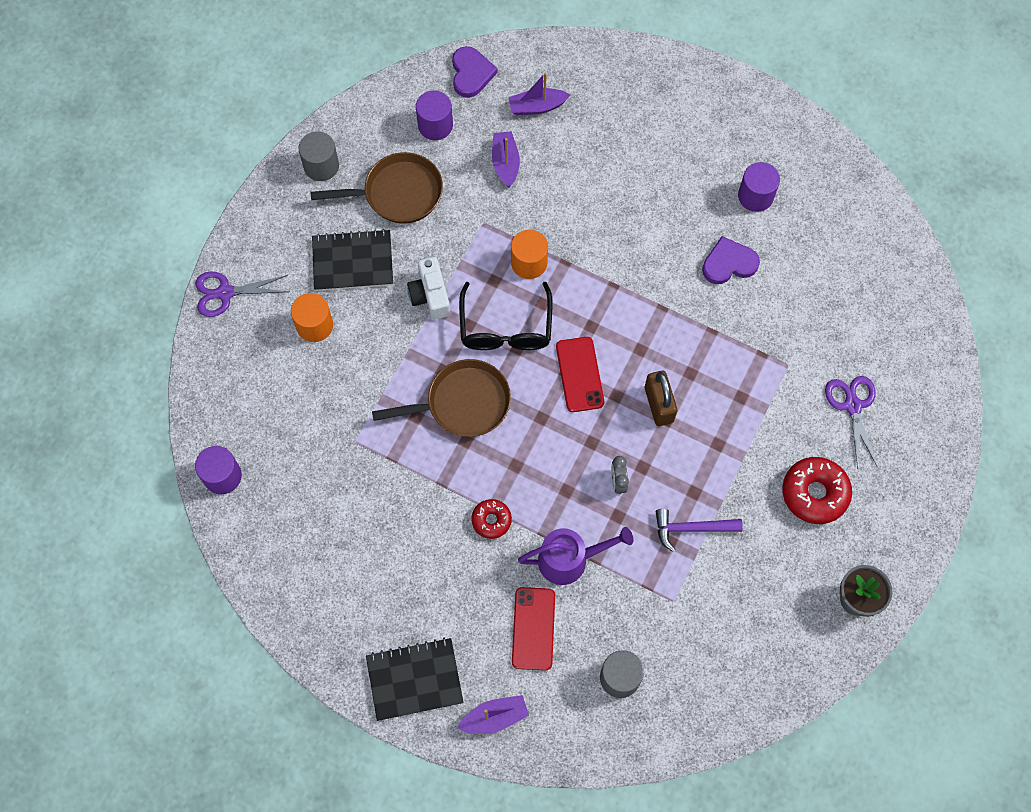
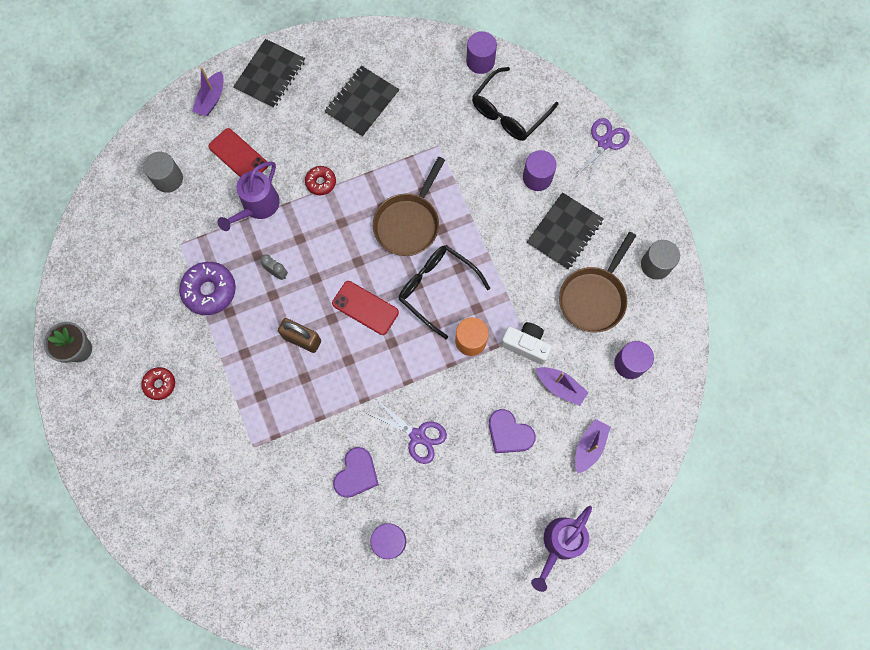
camera: 130 degrees right, 5 degrees up
orange cylinder [291,293,333,342] -> purple cylinder [523,150,557,191]
white camera [407,257,450,320] -> white camera moved to [501,322,552,365]
purple heart [452,46,498,98] -> purple heart moved to [489,409,536,453]
purple hammer [655,509,743,552] -> purple donut [179,262,236,315]
red donut [782,457,852,524] -> red donut [141,367,175,400], size x0.58
purple scissors [825,376,877,468] -> purple scissors moved to [367,400,447,464]
none -> black notebook [324,66,400,137]
none -> black glasses [472,67,558,141]
none -> purple watering can [531,506,592,592]

